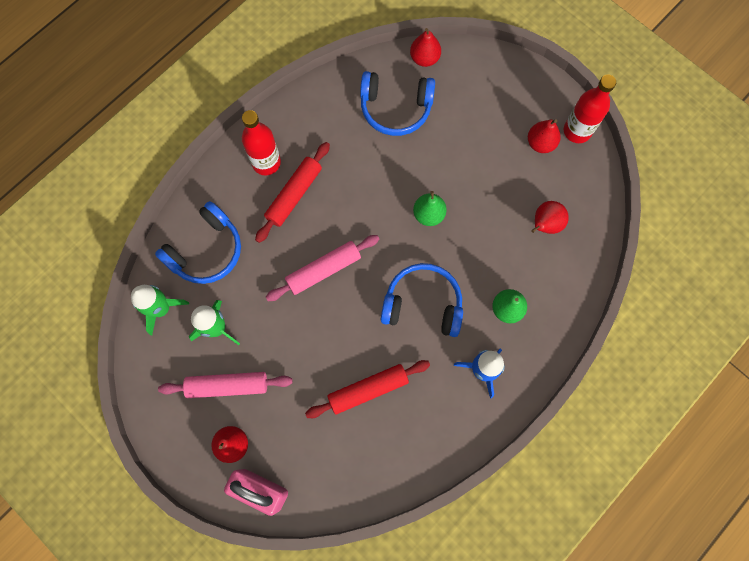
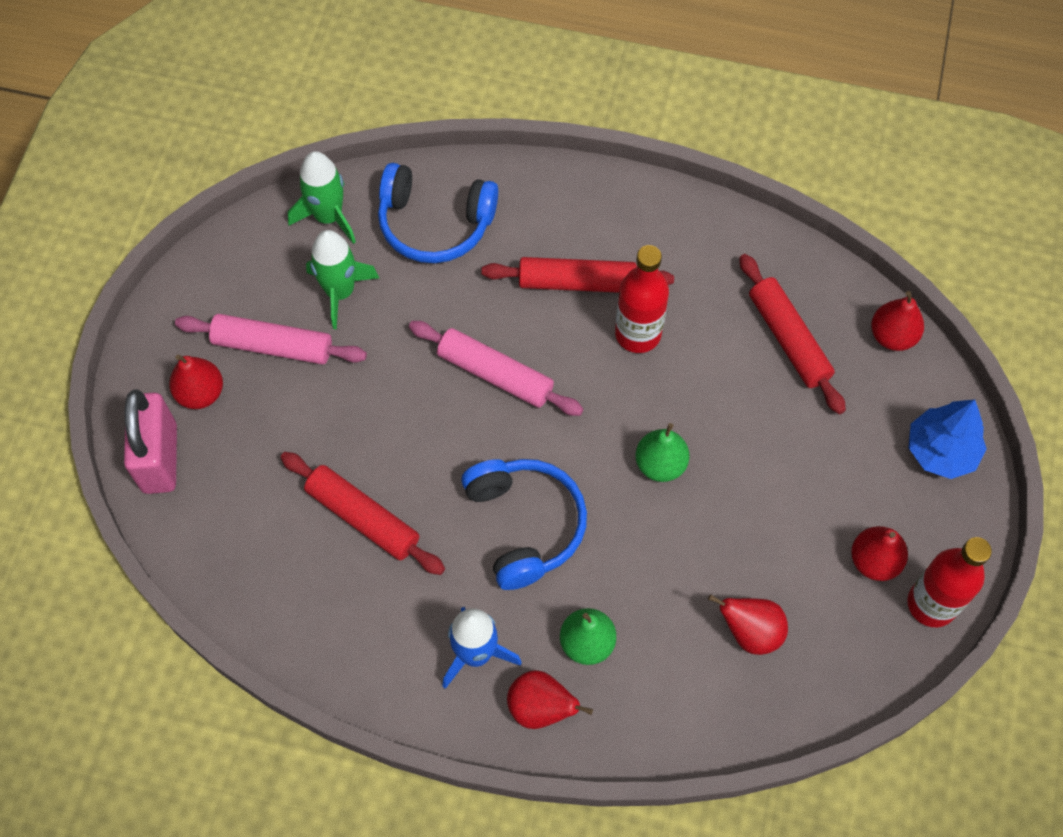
camera: 60 degrees right, 10 degrees down
pink rolling pin [158,372,293,398] -> pink rolling pin turned 45 degrees counterclockwise [175,314,367,365]
red bottle [242,110,281,176] -> red bottle moved to [615,245,669,353]
blue headphones [360,71,435,136] -> red rolling pin [739,254,846,414]
none -> red pear [507,670,593,729]
none -> blue tree [908,400,987,479]

